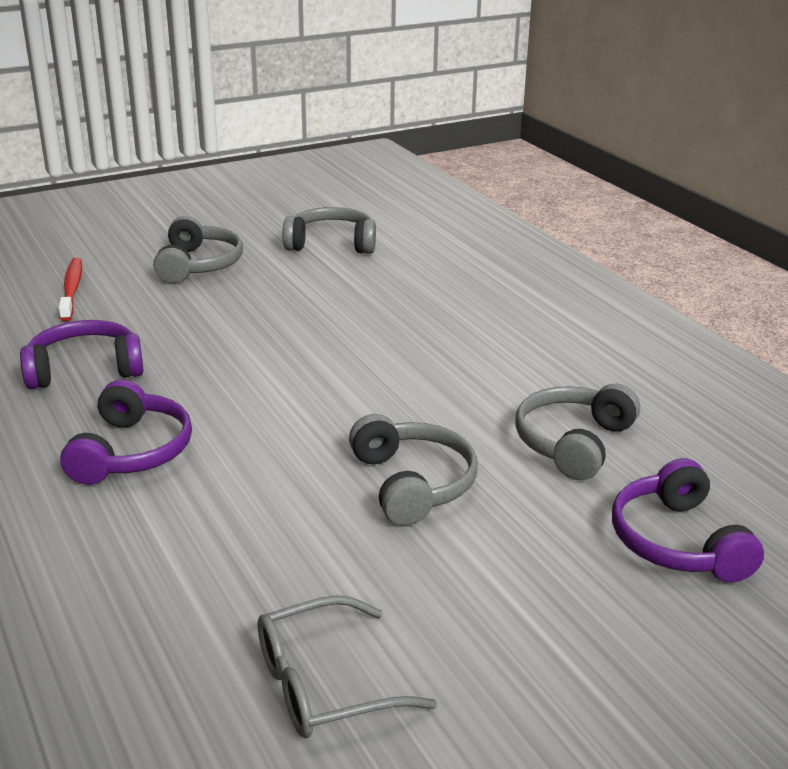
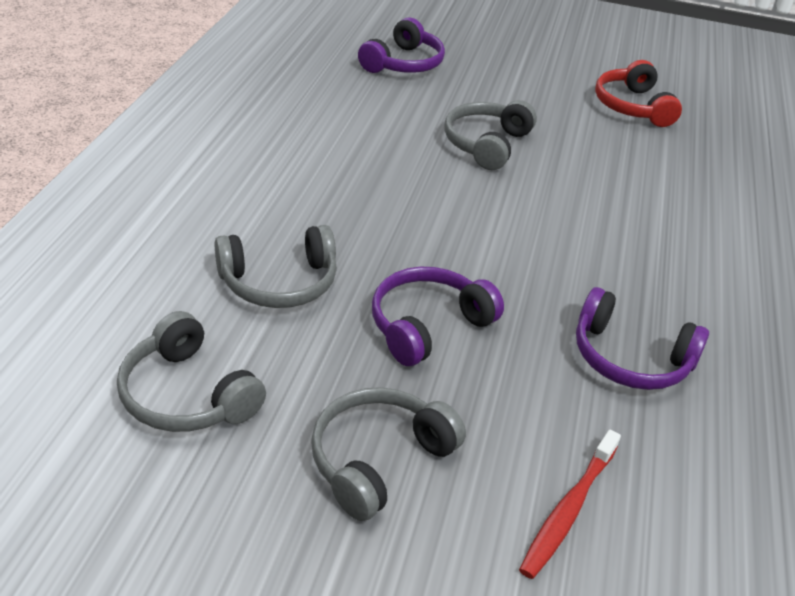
camera: 140 degrees left, 10 degrees up
purple headphones [60,380,192,485] -> purple headphones moved to [372,267,504,366]
grey glasses [258,595,437,738] -> red headphones [595,60,682,127]
grey headphones [515,384,640,480] -> grey headphones moved to [215,225,337,308]

